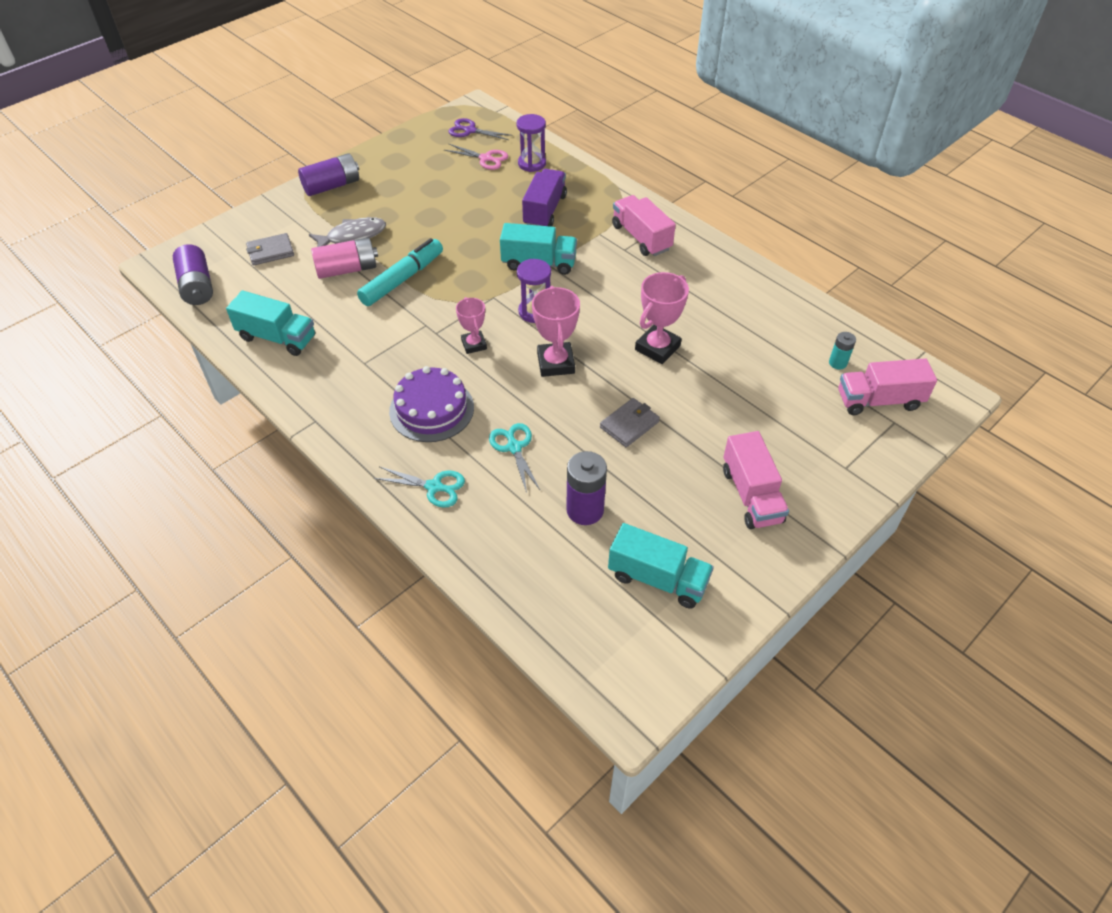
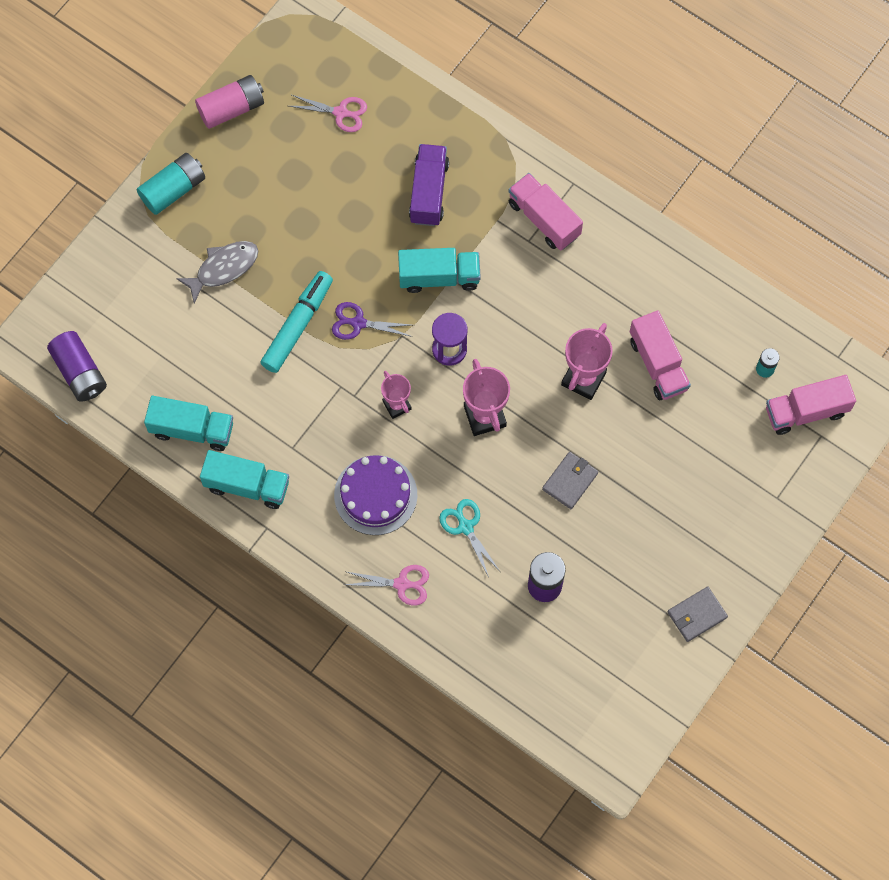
camera: 10 degrees left, 20 degrees up
grey wallet [246,233,294,266] -> grey wallet moved to [668,587,728,642]
purple battery [298,153,359,196] -> turquoise battery [137,153,205,215]
pink battery [311,238,378,279] -> pink battery moved to [195,75,264,129]
turquoise scissors [374,467,465,508] -> pink scissors [345,565,429,605]
purple scissors [449,118,513,140] -> purple scissors moved to [332,302,413,340]
purple hourglass [517,114,546,172] -> none
turquoise truck [608,523,714,609] -> turquoise truck moved to [200,450,289,509]
pink truck [723,431,789,529] -> pink truck moved to [630,310,691,400]

